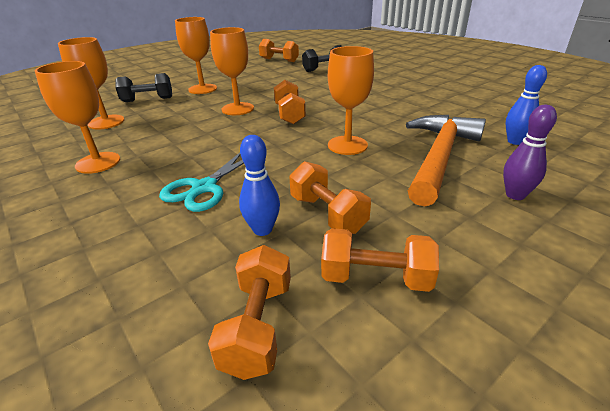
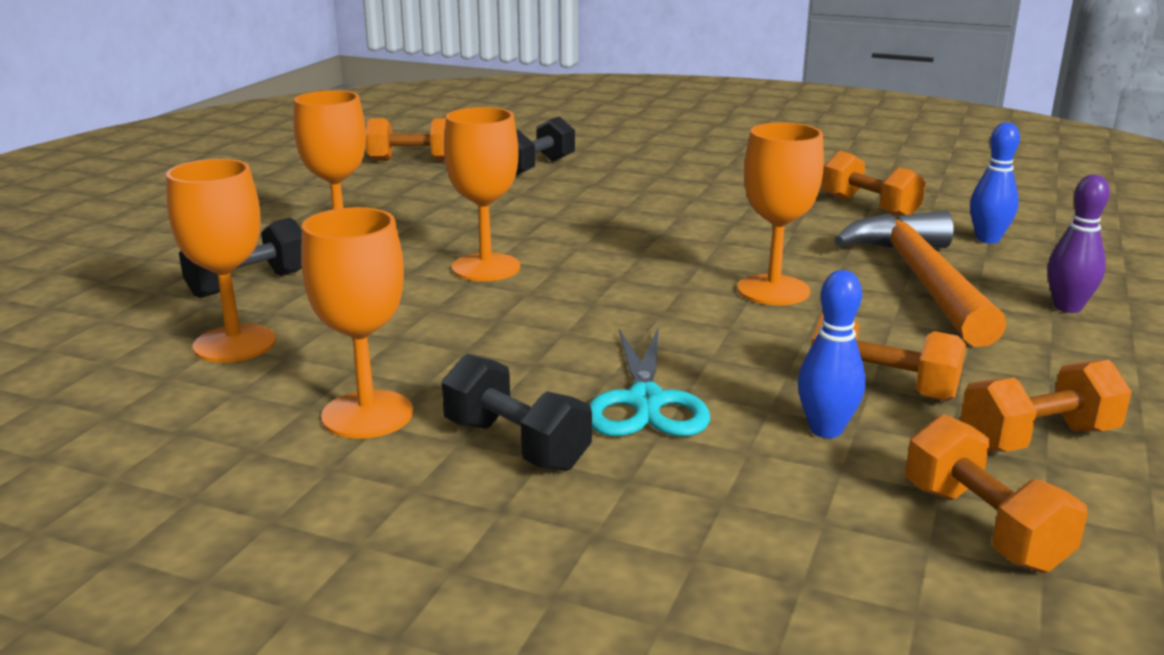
camera: 30 degrees left, 10 degrees down
orange dumbbell [274,80,306,124] -> orange dumbbell moved to [822,151,925,217]
none -> black dumbbell [442,354,592,471]

